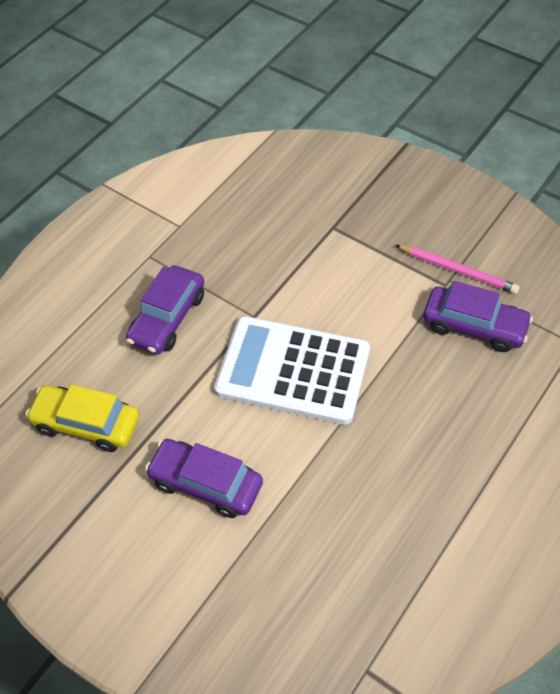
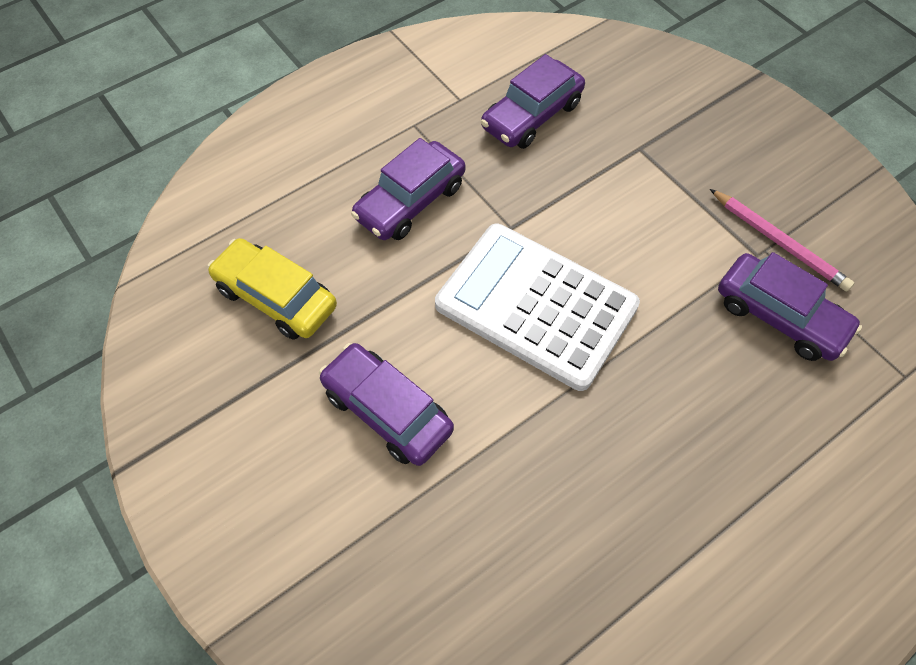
camera: 15 degrees right, 5 degrees up
none -> purple car [481,54,585,149]

